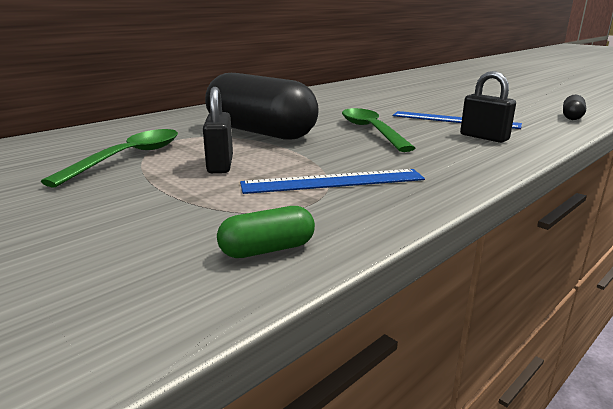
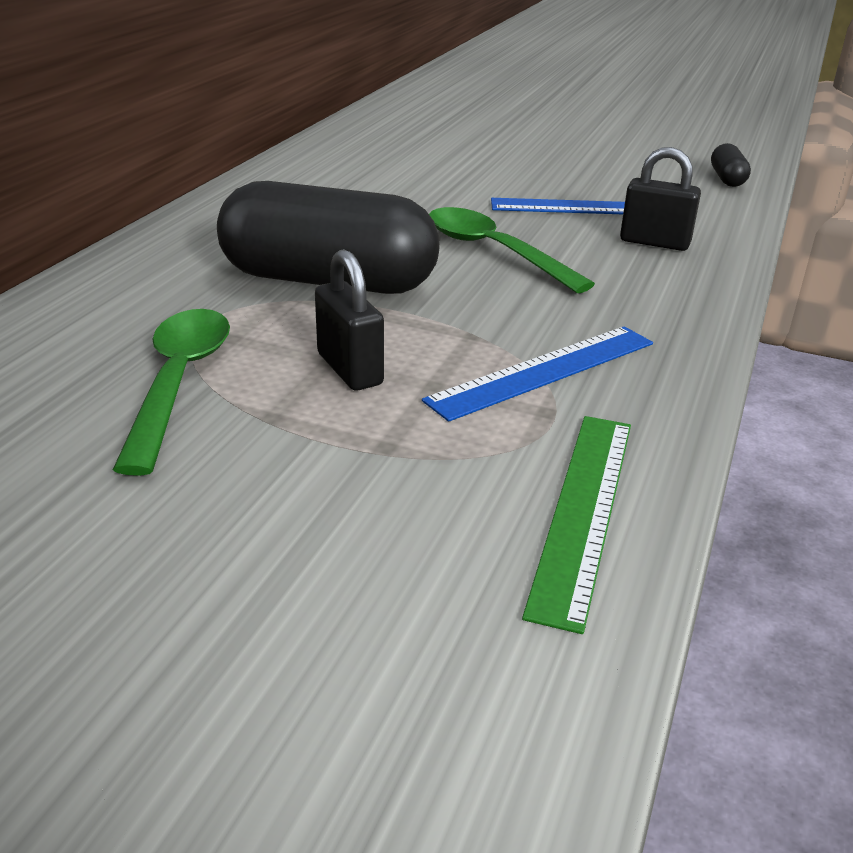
camera: 25 degrees left, 10 degrees up
green capsule [217,206,315,258] -> green ruler [522,416,631,634]

